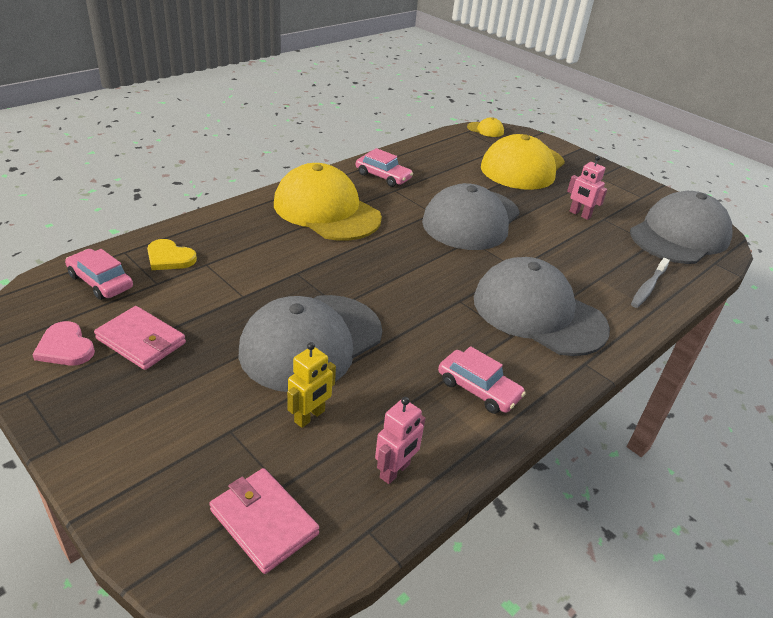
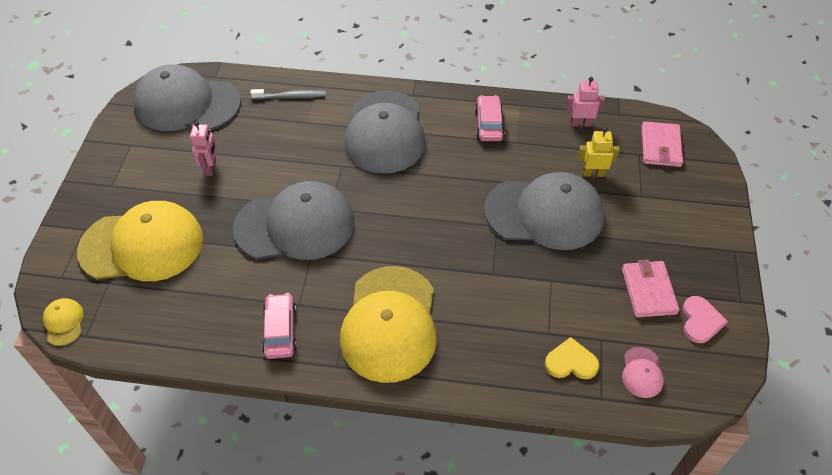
camera: 125 degrees left, 15 degrees up
pink car [65,249,133,300] -> pink cap [622,347,664,398]
yellow heart [147,239,197,270] -> yellow heart turned 75 degrees counterclockwise [545,337,599,379]

